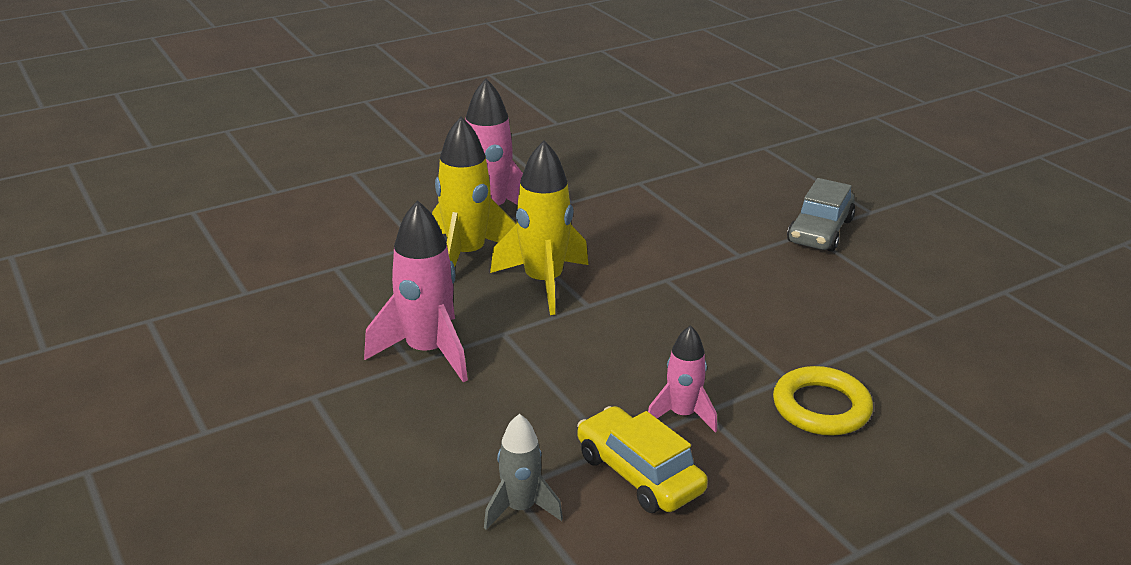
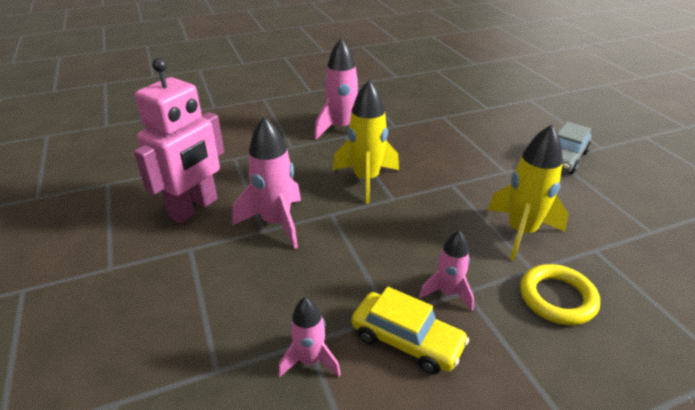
camera: 10 degrees right, 5 degrees up
yellow rocket [432,116,516,267] -> yellow rocket moved to [488,124,569,261]
grey rocket [484,414,563,530] -> pink rocket [278,297,341,377]
yellow car [577,406,708,513] -> yellow car turned 150 degrees clockwise [352,287,469,375]
none -> pink robot [134,58,224,223]

